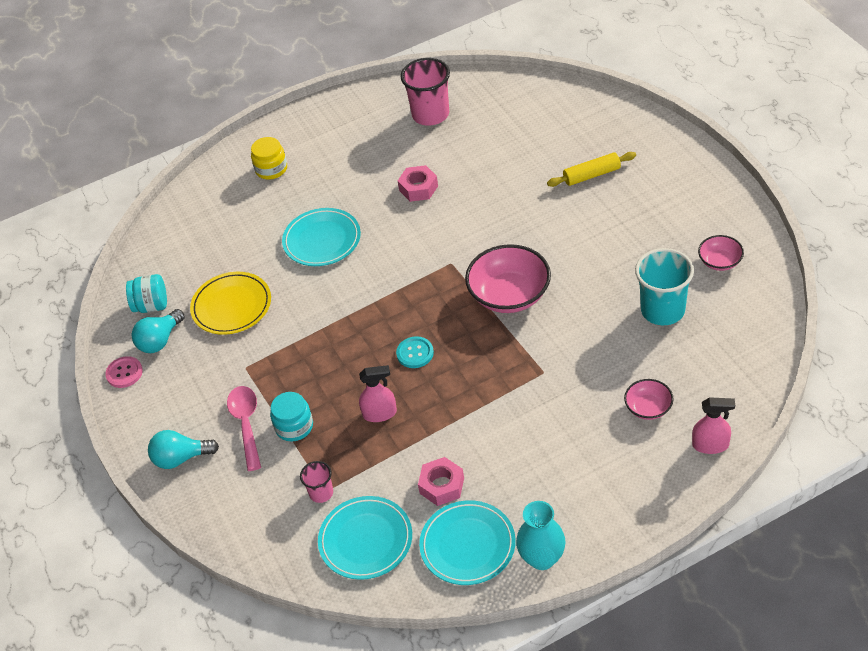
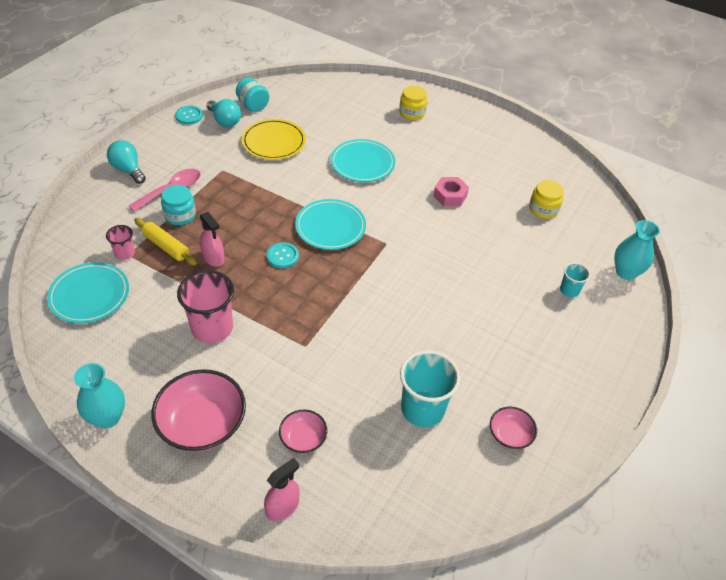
camera: 50 degrees right, 0 degrees up
pink button [105,356,143,388] -> turquoise button [175,106,203,125]
turquoise light bulb [132,309,185,353] -> turquoise light bulb turned 135 degrees counterclockwise [207,99,241,127]
pink cup [400,58,450,125] -> pink cup moved to [177,270,234,343]
pink nut [418,457,464,506] -> none
turquoise plate [419,500,516,585] -> turquoise plate moved to [295,199,366,250]
pink bowl [465,244,551,313] -> pink bowl moved to [151,369,246,452]
yellow rolling pin [547,152,636,187] -> yellow rolling pin moved to [134,218,197,266]
pink spray bottle [692,397,735,454] -> pink spray bottle turned 105 degrees counterclockwise [264,458,300,521]
none -> yellow jar [529,180,564,219]
none -> turquoise cup [560,263,590,297]
none -> turquoise vase [614,220,660,280]

